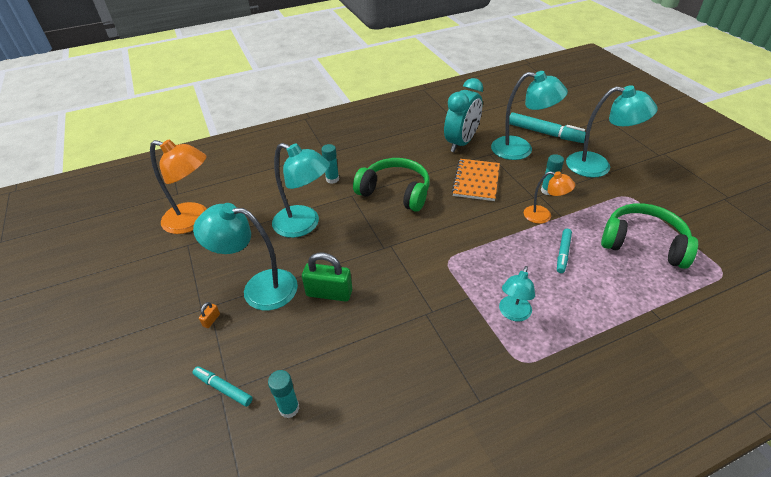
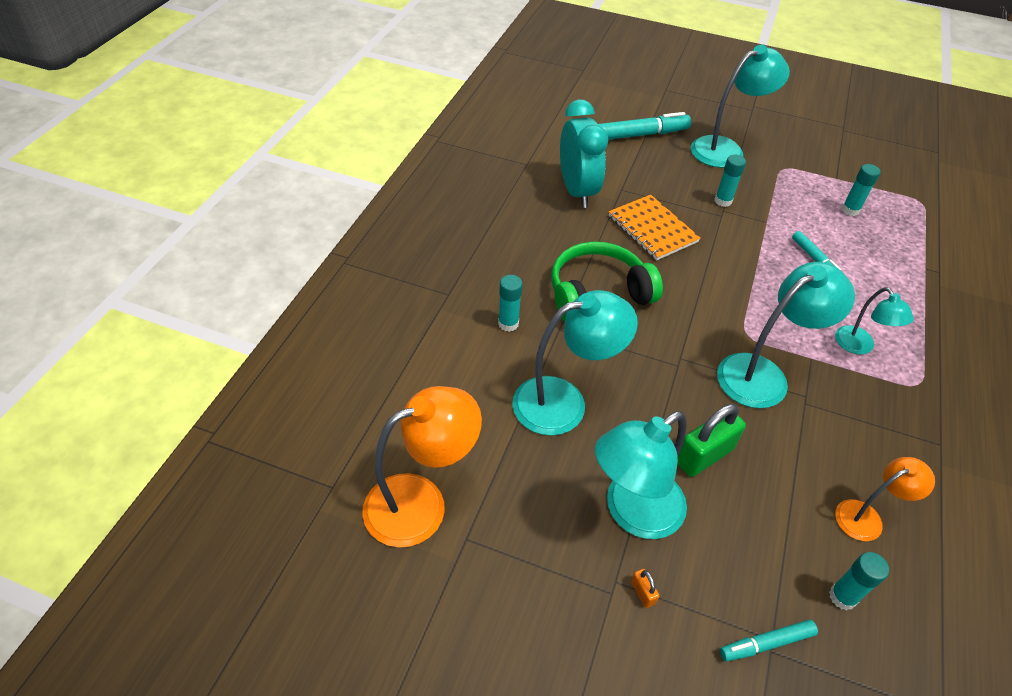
camera: 50 degrees left, 5 degrees up
turquoise lamp [491,71,568,160] -> turquoise lamp moved to [717,262,855,408]
orange lamp [524,171,575,224] -> orange lamp moved to [835,457,935,541]
green headphones [601,203,698,269] -> turquoise glue stick [842,164,880,216]

